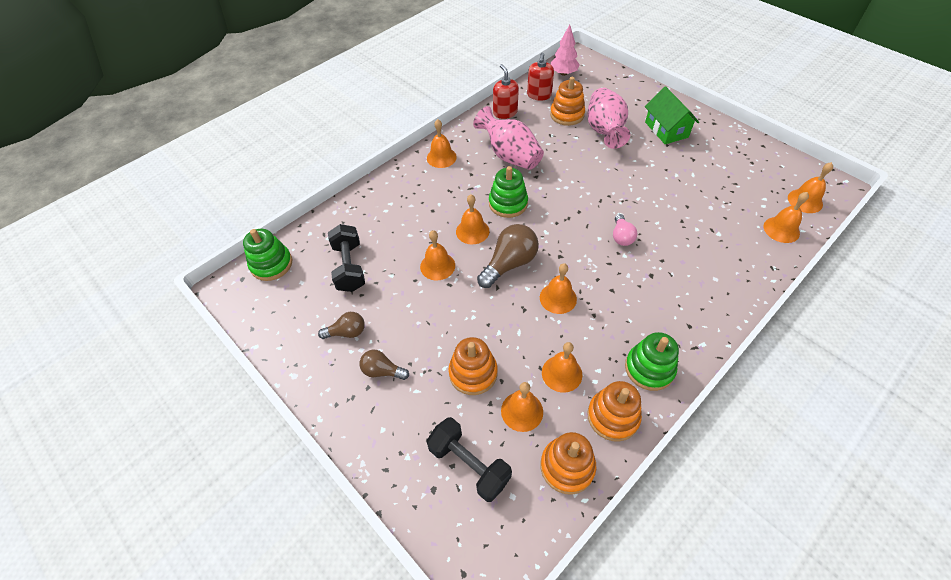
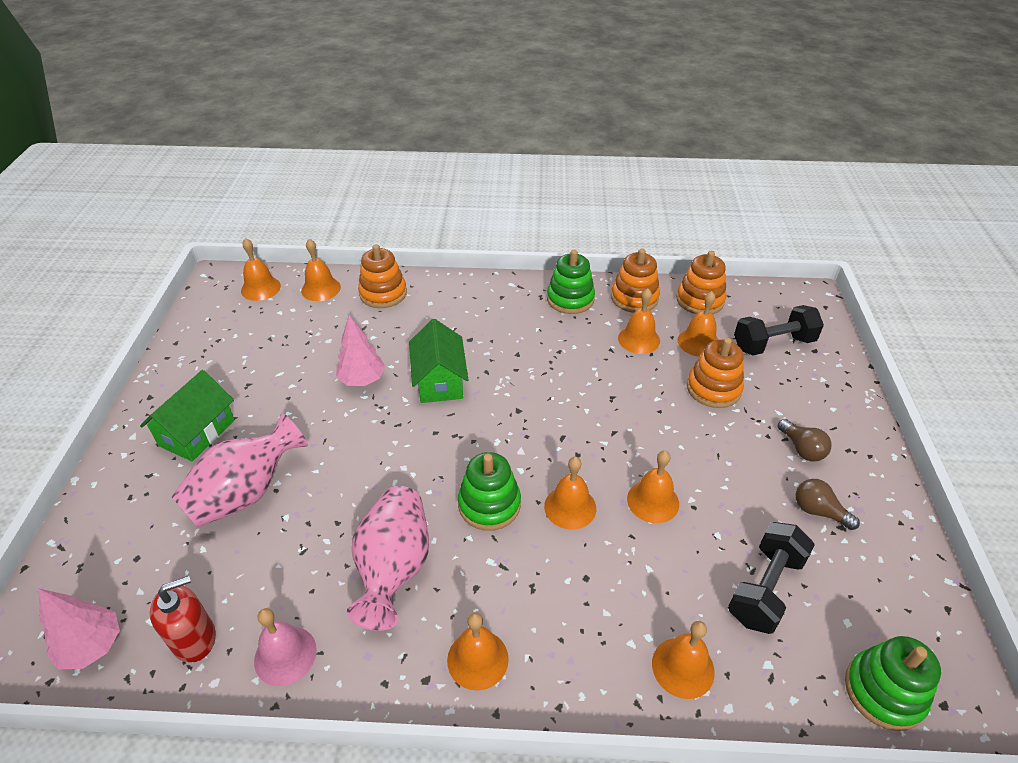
camera: 135 degrees left, 10 degrees down
black dumbbell [427,417,512,502] -> black dumbbell turned 75 degrees clockwise [734,305,824,355]
brown light bulb [477,224,539,288] -> none
red soap dispenser [493,64,519,119] -> pink bell [254,608,317,686]
orange bell [540,263,577,314] -> orange bell moved to [652,621,715,699]
orange stacking toy [550,77,585,126] -> orange stacking toy moved to [358,244,407,308]
pink light bulb [613,214,637,246] -> green house [409,319,468,403]
none -> pink tree [336,315,385,386]

